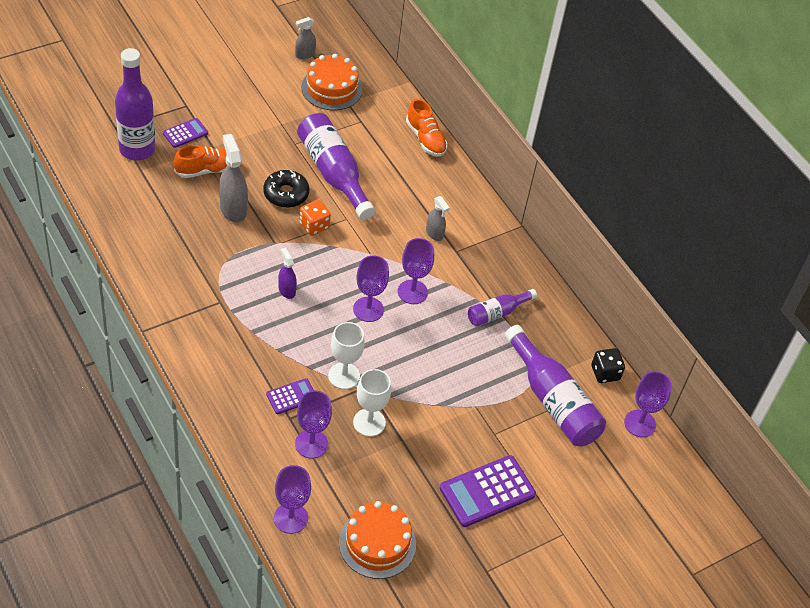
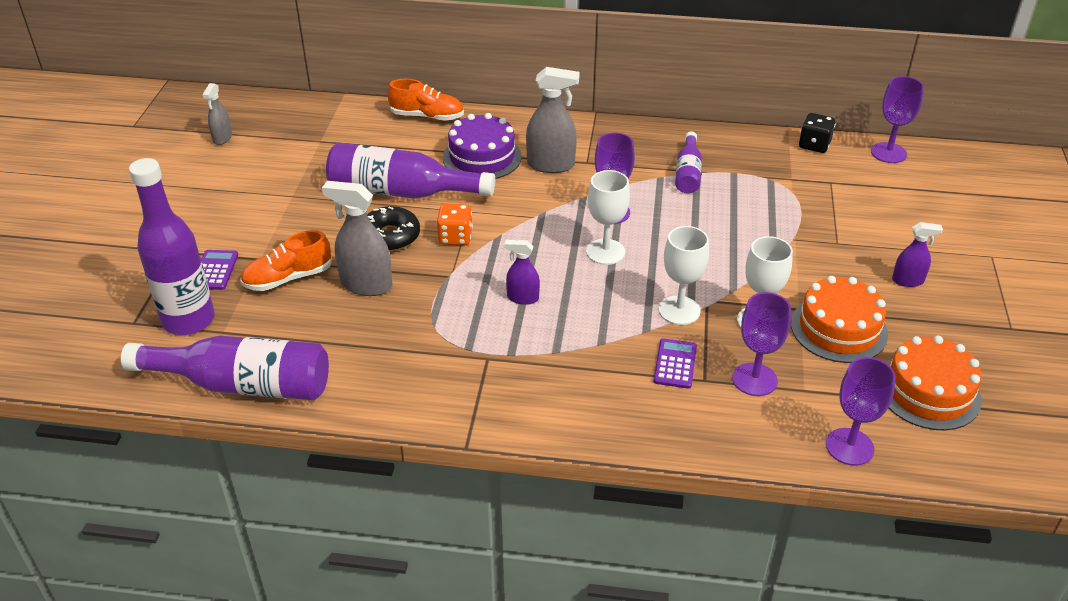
camera: 45 degrees left, 10 degrees down
orange shoe [174,145,227,178] -> orange shoe turned 135 degrees counterclockwise [240,230,332,291]
orange cake [301,54,362,110] -> orange cake moved to [791,276,888,363]
purple goblet [353,255,389,322] -> white goblet [586,170,630,265]
grey spray bottle [426,196,450,241] -> grey spray bottle [526,67,580,173], size x1.71
purple calculator [440,455,536,527] -> purple spray bottle [892,222,943,287]
purple bottle [504,325,606,446] -> purple bottle moved to [121,336,329,400]
none -> purple cake [443,113,522,179]

